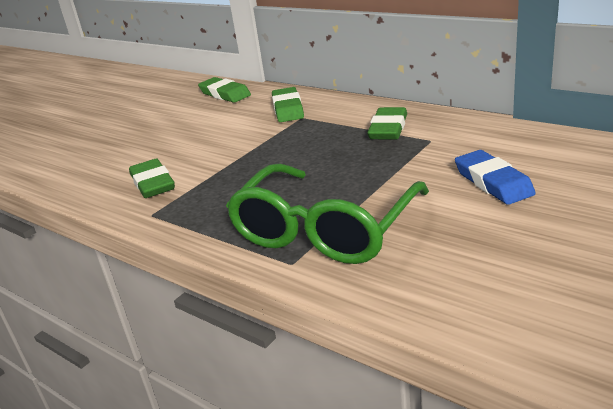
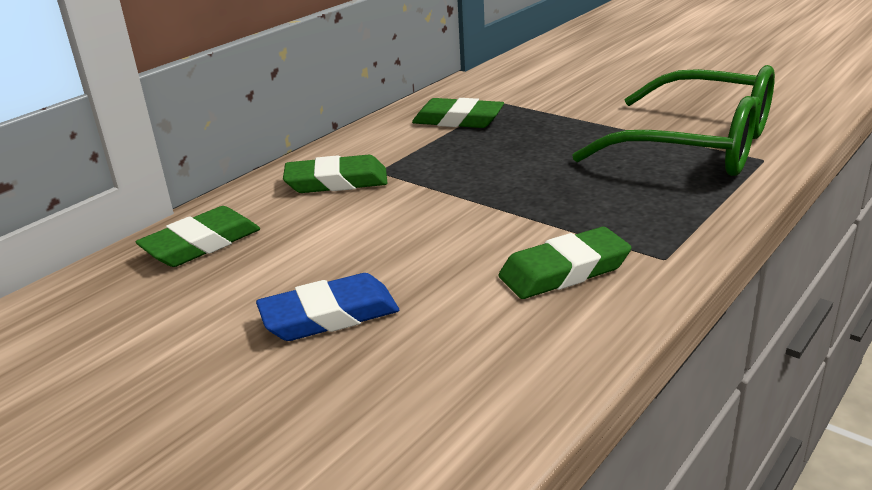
camera: 90 degrees left, 0 degrees up
blue eraser [455,150,536,205] -> blue eraser moved to [256,273,399,341]

